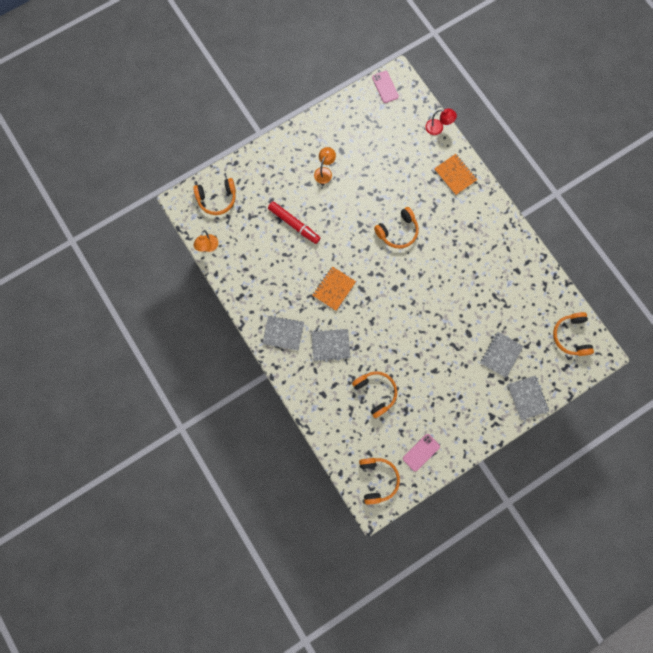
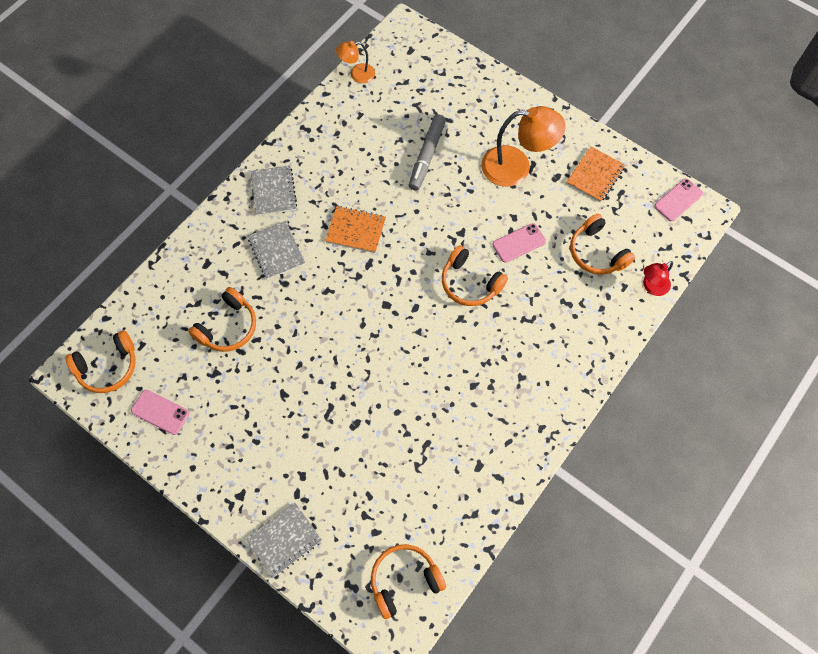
camera: 70 degrees right, 10 degrees down
orange headphones [193,178,236,215] -> orange headphones moved to [570,214,635,275]
red marker [268,201,320,244] -> grey marker [409,114,446,191]
orange lamp [314,147,336,184] -> orange lamp [481,106,566,187], size x1.87
red lamp [425,108,457,135] -> red lamp turned 60 degrees clockwise [643,261,673,296]
orange notebook [434,154,477,196] -> orange notebook moved to [566,147,625,202]
grey notebook [480,332,524,378] -> none
none -> pink phone [493,223,546,263]

